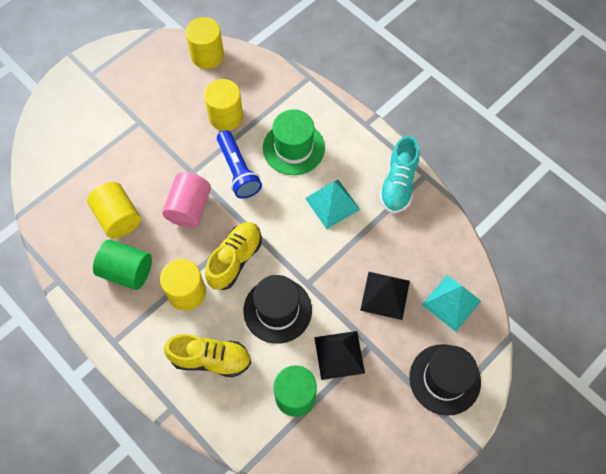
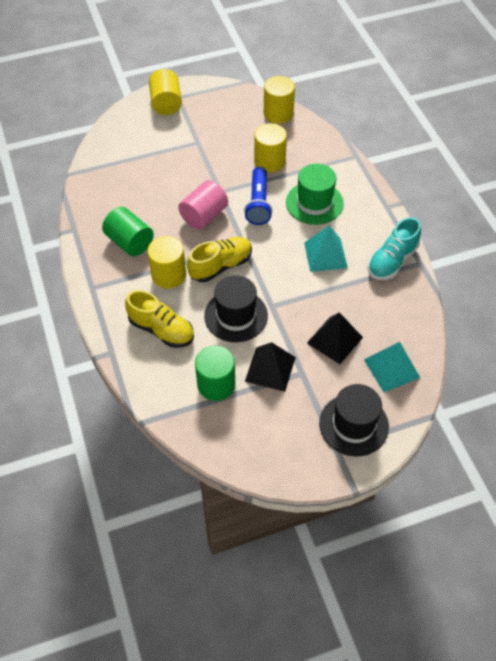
camera: 25 degrees right, 10 degrees down
yellow cylinder [87,182,141,238] -> yellow cylinder moved to [149,69,182,115]

